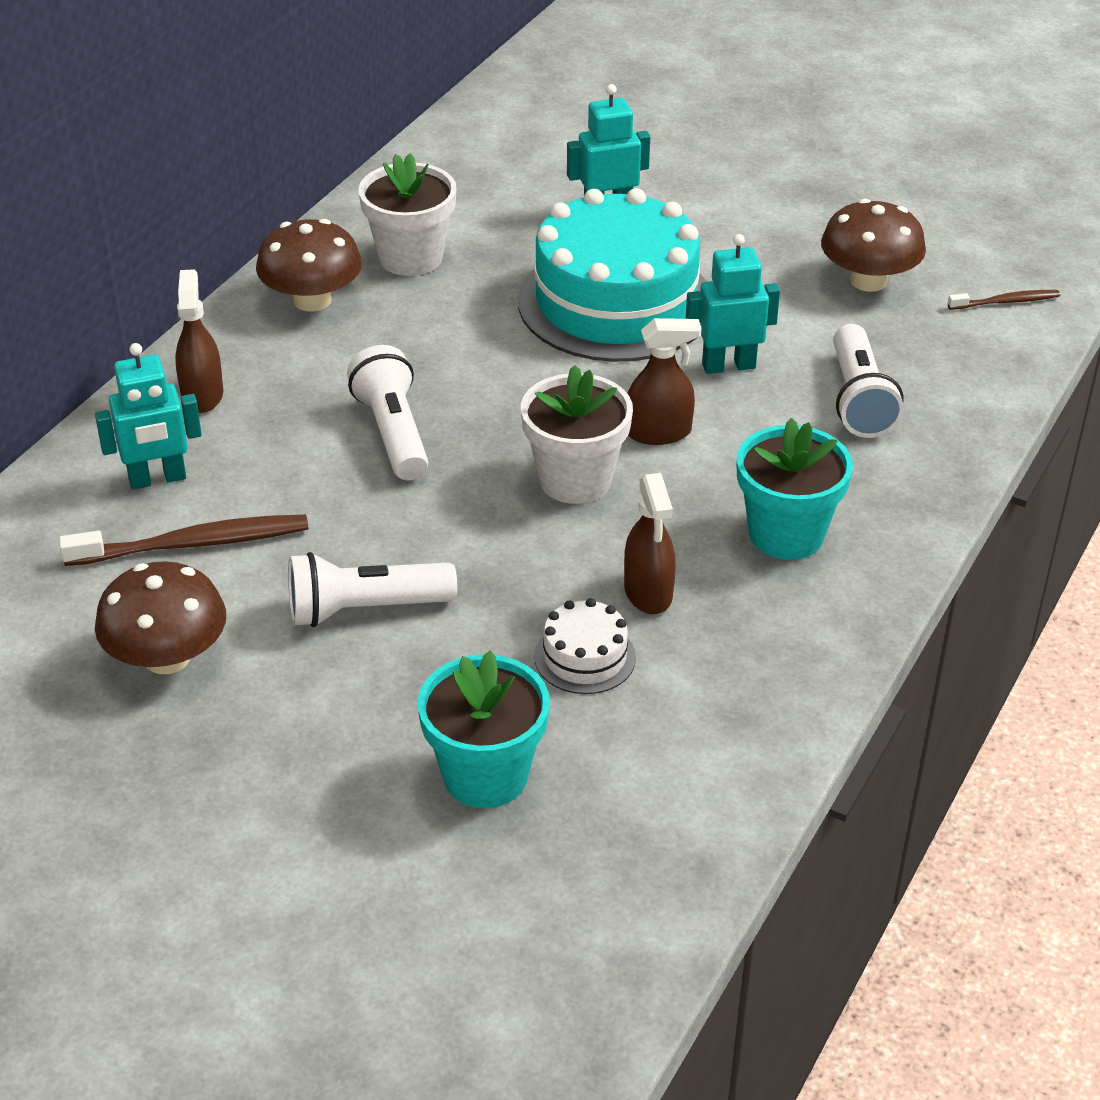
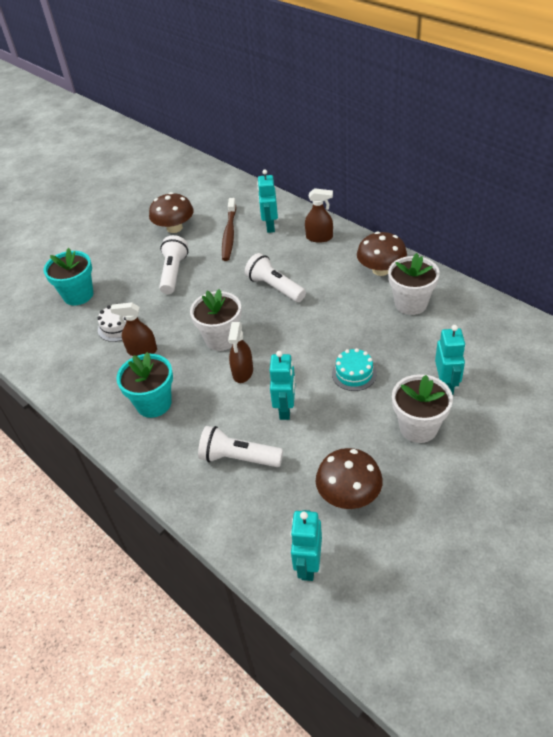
camera: 110 degrees right, 5 degrees up
white flashlight [347,345,428,480] -> white flashlight turned 135 degrees counterclockwise [245,253,306,302]
turquoise cake [518,188,707,362] -> turquoise cake [332,348,377,391], size x0.42
brown toothbrush [948,290,1060,310] -> turquoise robot [290,510,322,581]
none -> white flower pot [392,374,453,443]

